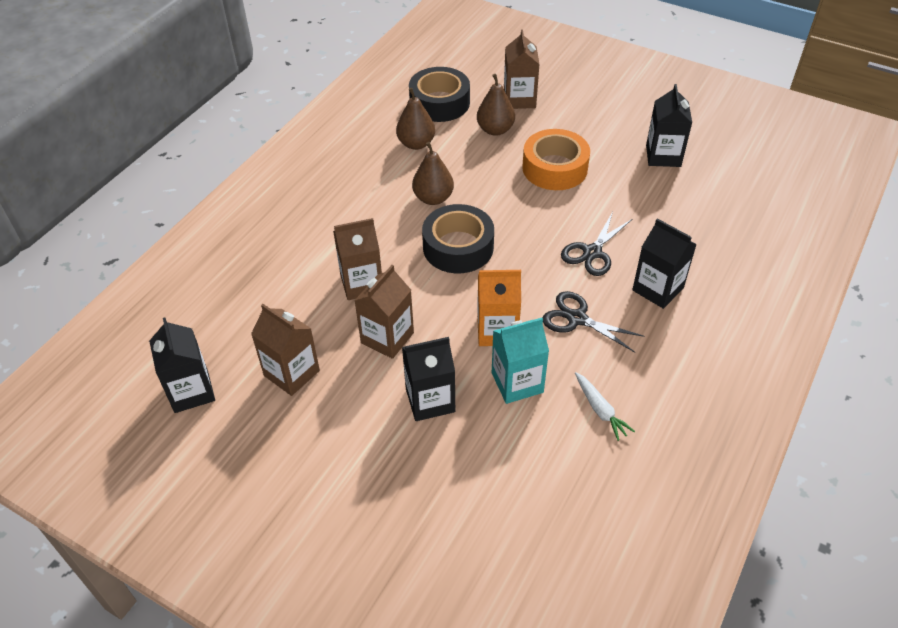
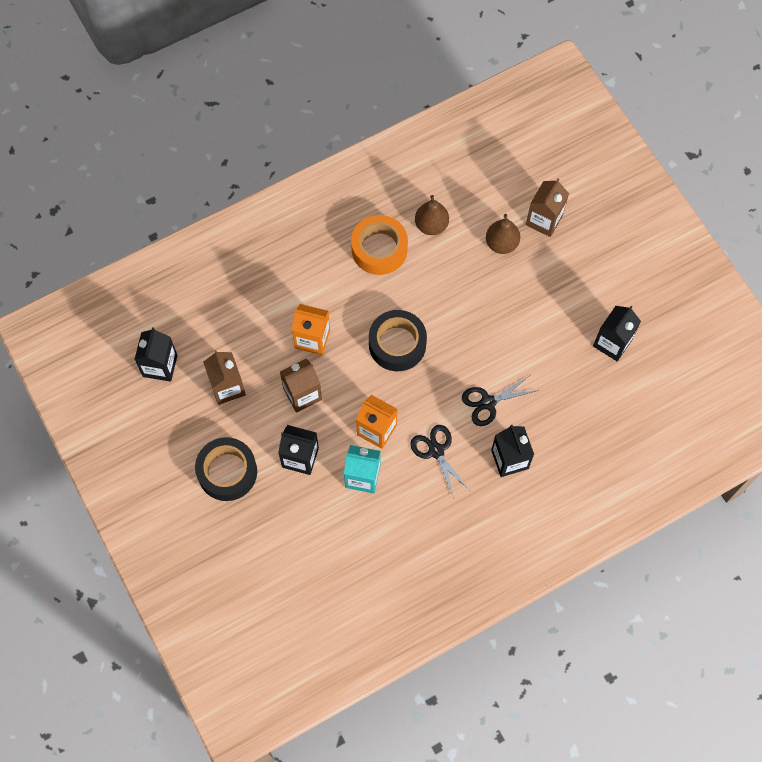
camera: 30 degrees right, 20 degrees up
brown carton [333,218,382,300] -> orange carton [292,304,330,355]
black tape [409,67,470,122] -> black tape moved to [195,437,257,501]
brown pear [412,142,454,205] -> none
orange tape [522,129,590,190] -> orange tape moved to [351,215,408,275]
white carrot [575,372,635,441] -> none

